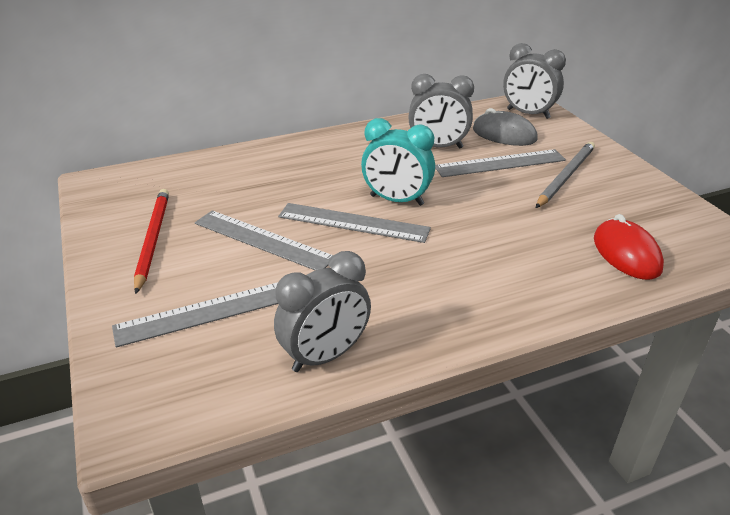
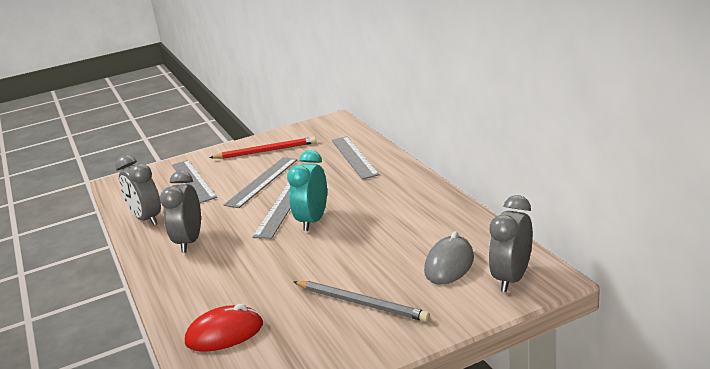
camera: 90 degrees right, 10 degrees down
grey clock [408,74,474,149] -> grey clock moved to [160,171,201,253]
grey ruler [435,149,566,177] -> grey ruler moved to [332,136,379,180]

